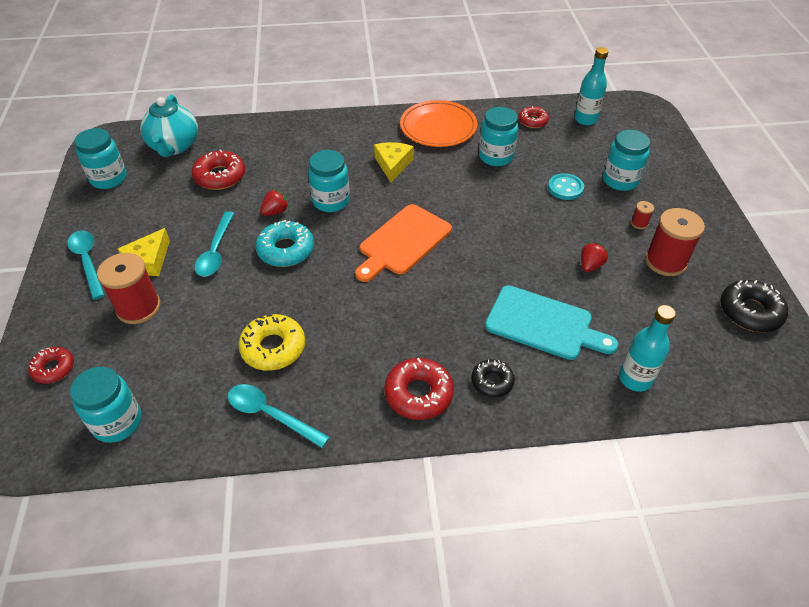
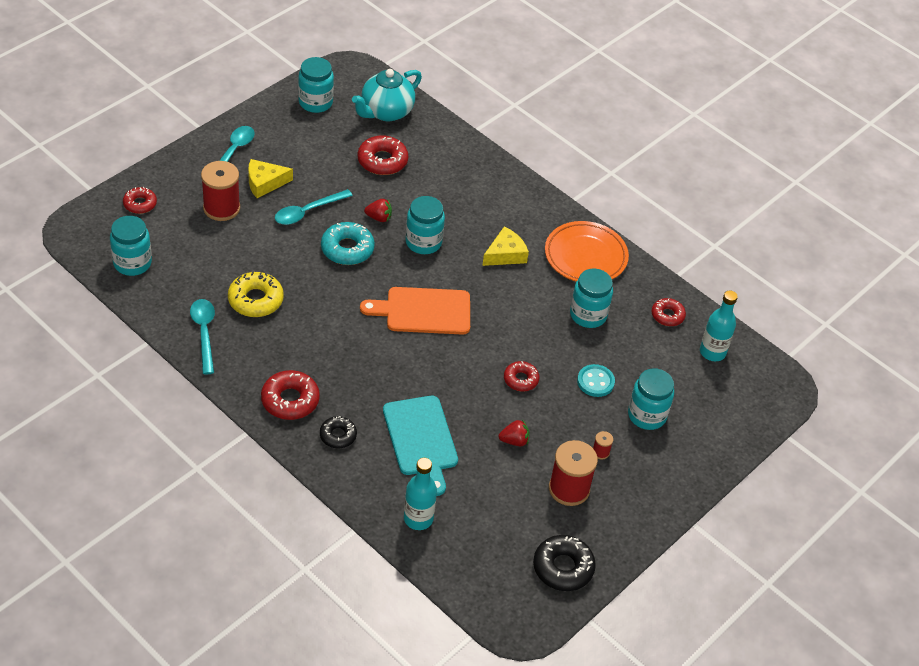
camera: 45 degrees right, 0 degrees up
none -> red donut [504,361,539,391]

